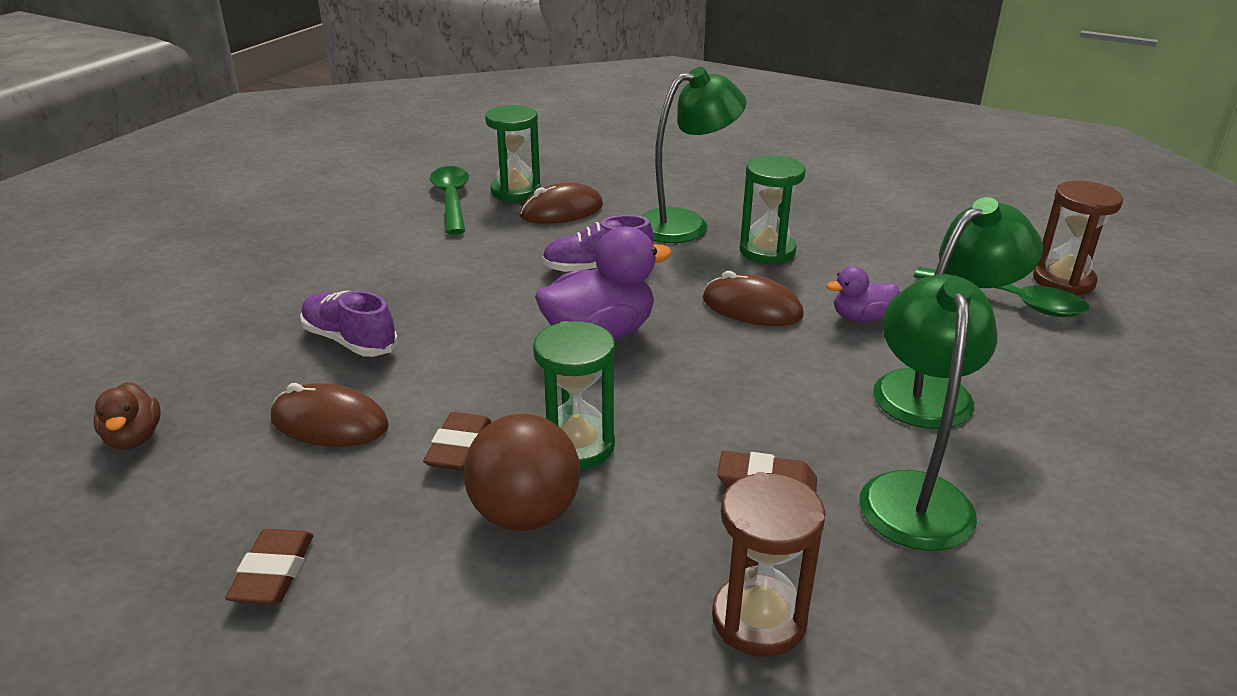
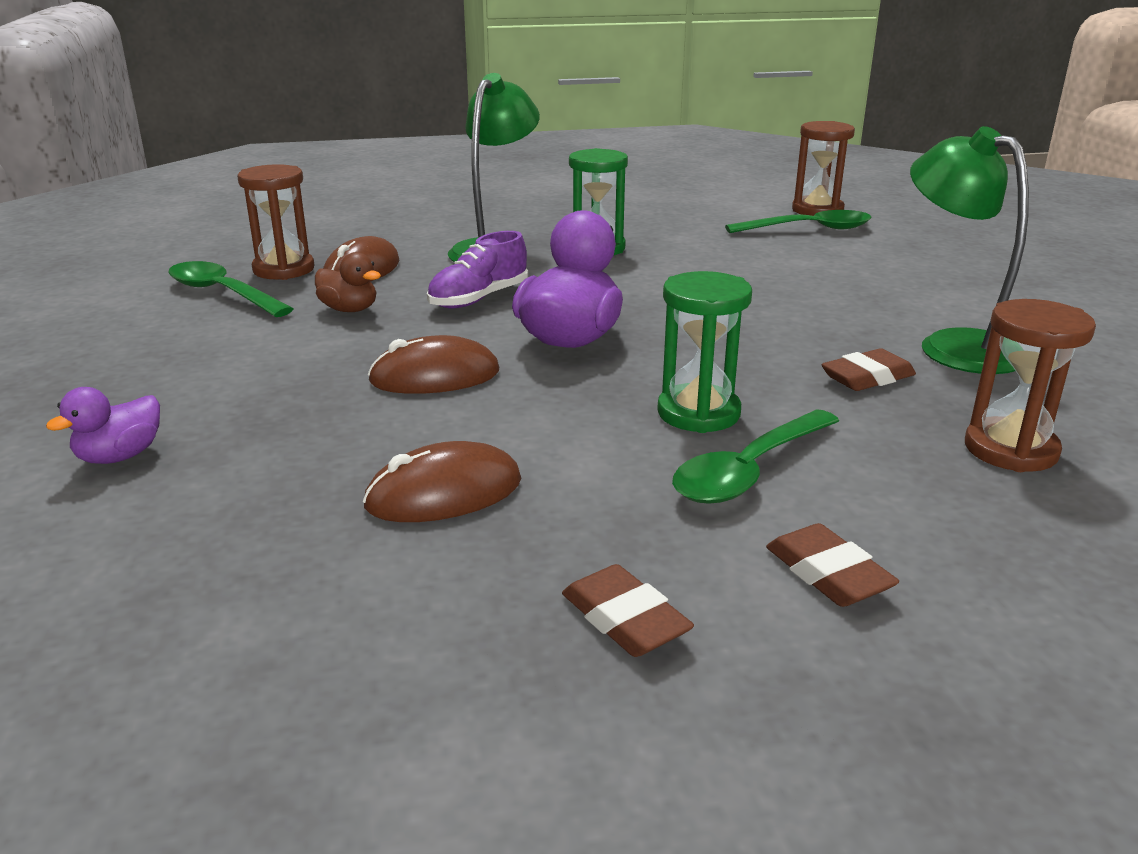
camera: 40 degrees left, 5 degrees down
brown duck [94,382,161,450] -> brown duck moved to [315,252,381,312]
purple shoe [300,290,398,357] -> none
brown eraser [423,412,492,471] -> brown eraser moved to [766,523,899,607]
brown ball [463,414,580,531] -> green spoon [672,409,839,504]
green hourglass [485,105,541,202] -> brown hourglass [237,164,314,280]
brown mouse [703,271,804,326] -> brown mouse moved to [368,335,499,394]
purple duck [826,266,899,322] -> purple duck moved to [46,387,160,464]
green lamp [873,197,1043,429] -> none

